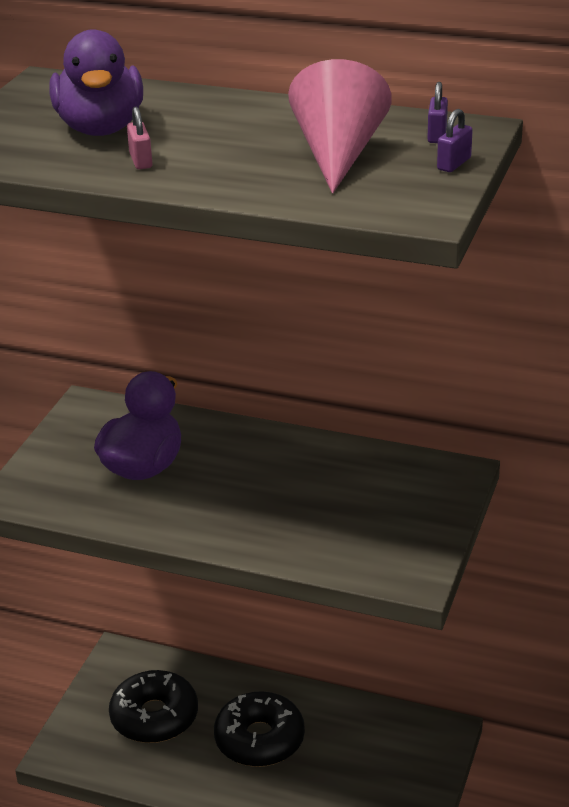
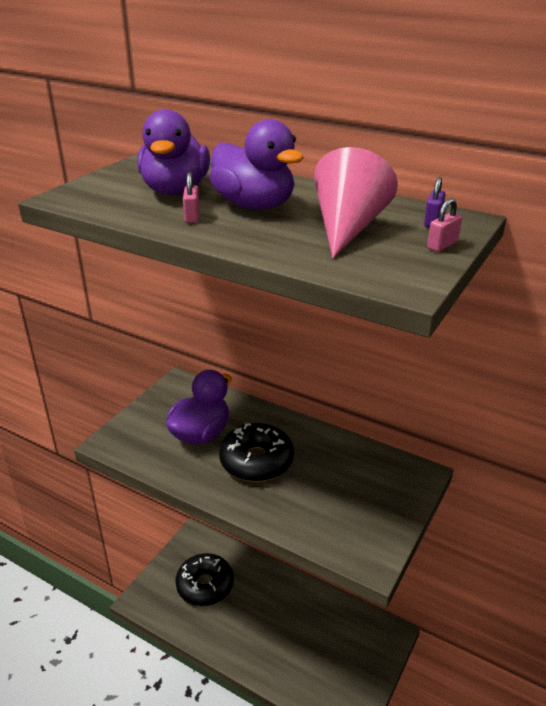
camera: 10 degrees right, 0 degrees up
black donut [214,691,305,767] -> black donut moved to [219,423,294,482]
purple padlock [437,109,472,172] -> pink padlock [427,198,462,252]
none -> purple duck [209,119,303,210]

